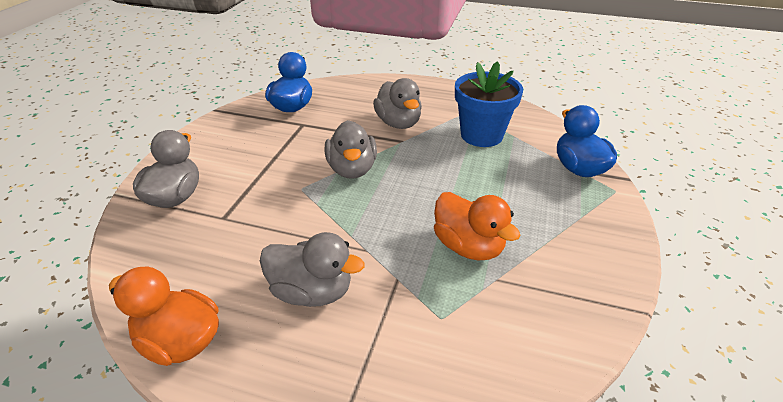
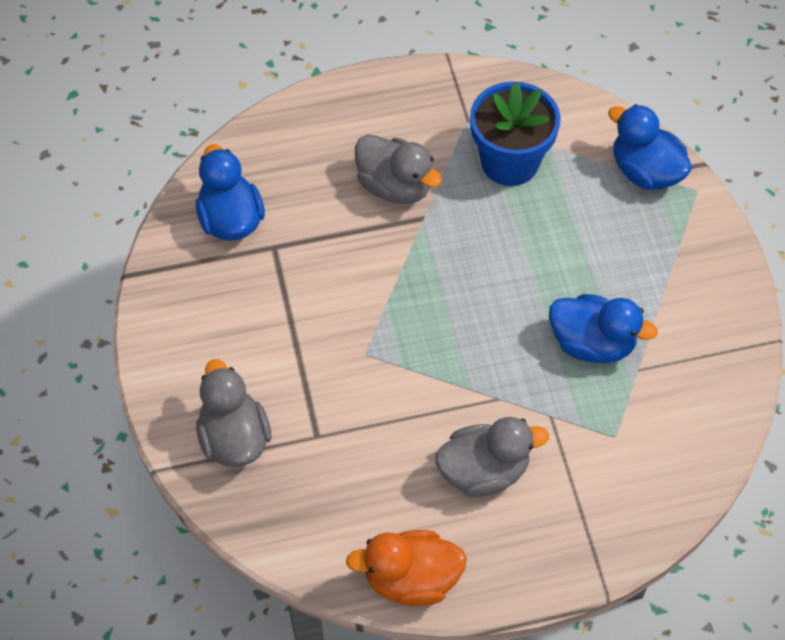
camera: 30 degrees left, 20 degrees up
grey duck [324,120,377,179] -> none
orange duck [434,192,521,261] -> blue duck [549,294,658,363]

